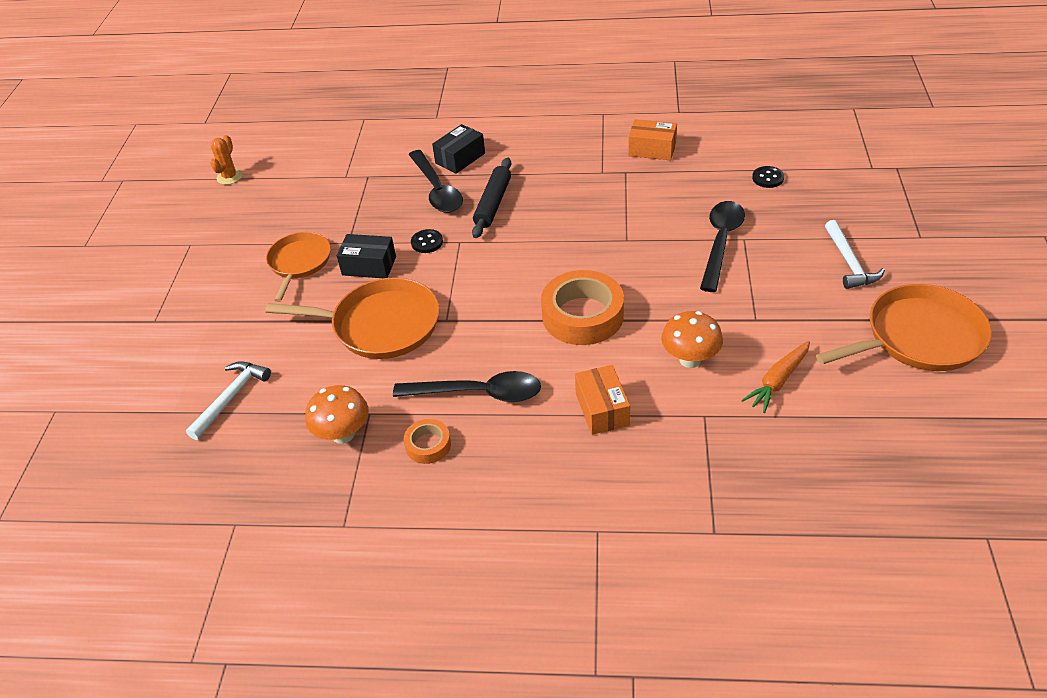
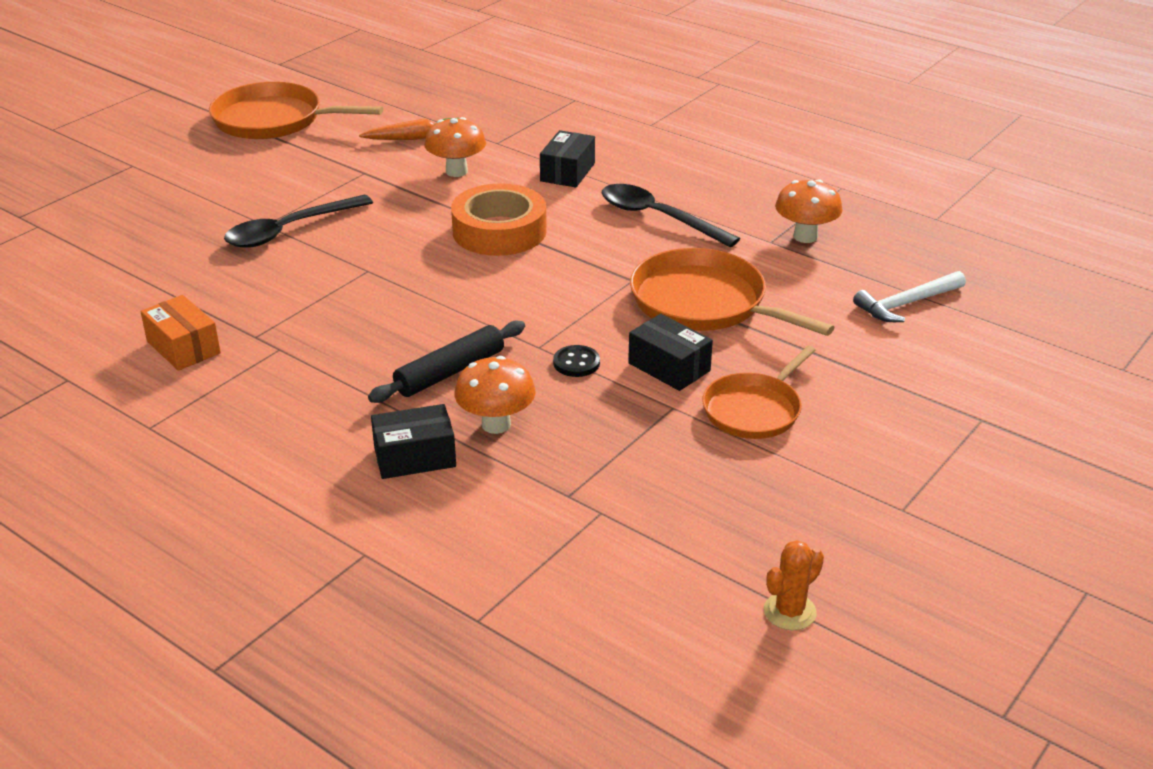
camera: 150 degrees left, 10 degrees down
orange tape [403,419,451,464] -> none
black spoon [408,150,463,213] -> orange mushroom [454,356,536,434]
orange box [575,365,630,435] -> black box [540,130,595,187]
black button [752,166,784,188] -> none
white hammer [825,220,885,289] -> none

